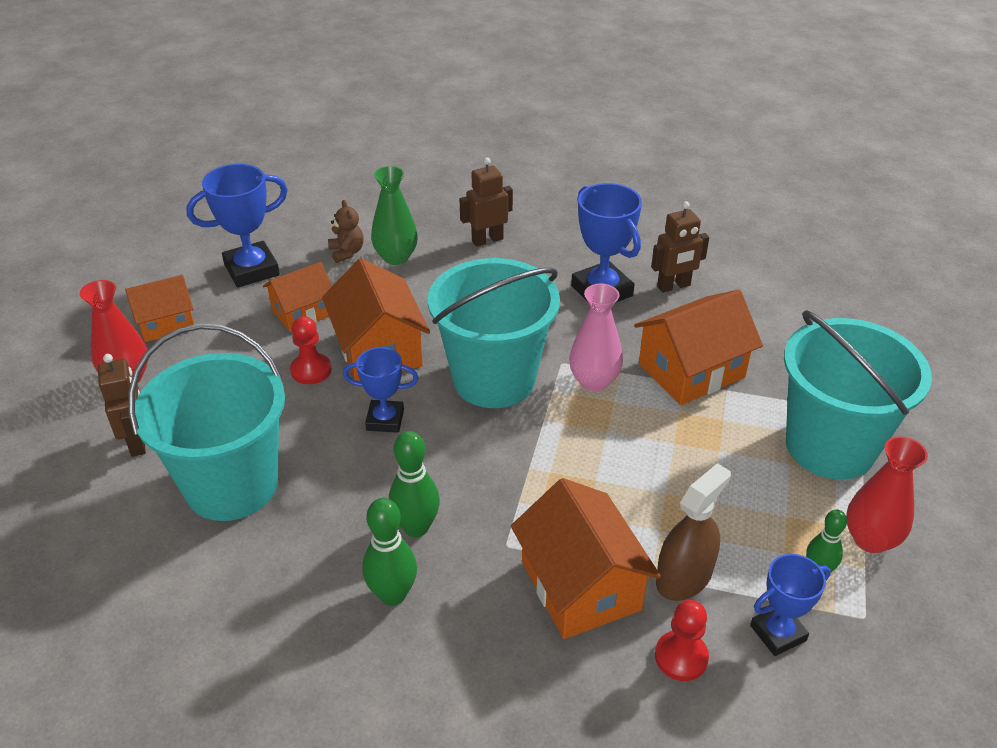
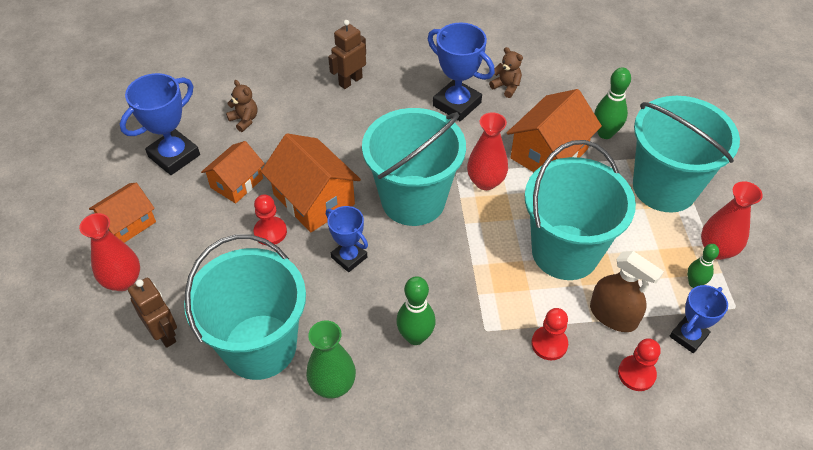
camera: 20 degrees left, 10 degrees up
blue trophy [343,347,418,433] -> blue trophy turned 60 degrees clockwise [326,206,368,272]
green bowling pin [362,498,417,606] -> green bowling pin moved to [594,68,631,139]
green vase [371,166,418,265] -> green vase moved to [306,321,356,398]
orange house [511,478,661,639] -> red pawn [531,308,568,360]
pink vase [569,284,623,392] -> red vase [467,112,508,190]
brown robot [651,201,709,293] -> brown teddy bear [489,47,523,98]
brown spray bottle [656,463,731,601] -> brown spray bottle turned 105 degrees clockwise [590,251,664,332]
none -> turquoise bucket [525,140,636,280]

